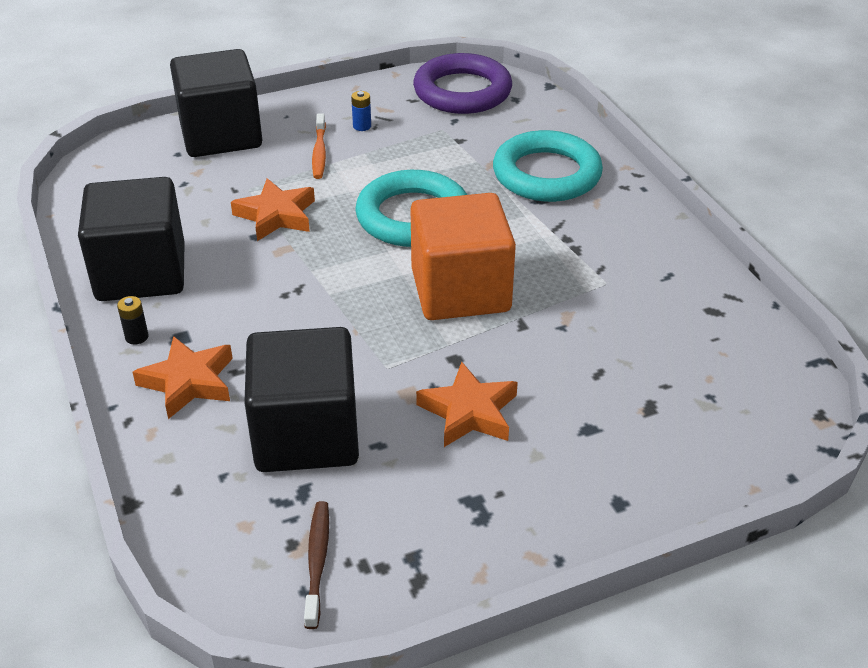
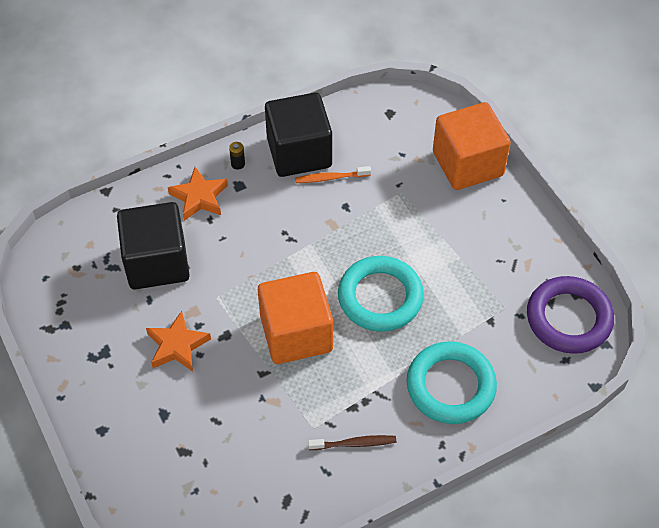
camera: 85 degrees right, 15 degrees up
black cube [170,49,262,157] -> orange cube [433,102,511,190]
orange star [231,178,315,241] -> none
brown toothbrush [304,501,329,629] -> brown toothbrush moved to [308,435,396,450]
orange toothbrush [312,113,326,179] -> orange toothbrush moved to [295,166,371,183]
blue battery [351,91,371,131] -> none

